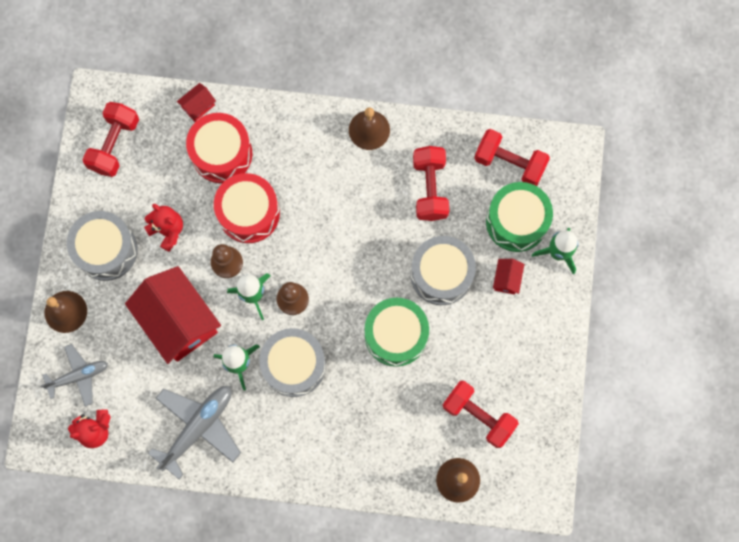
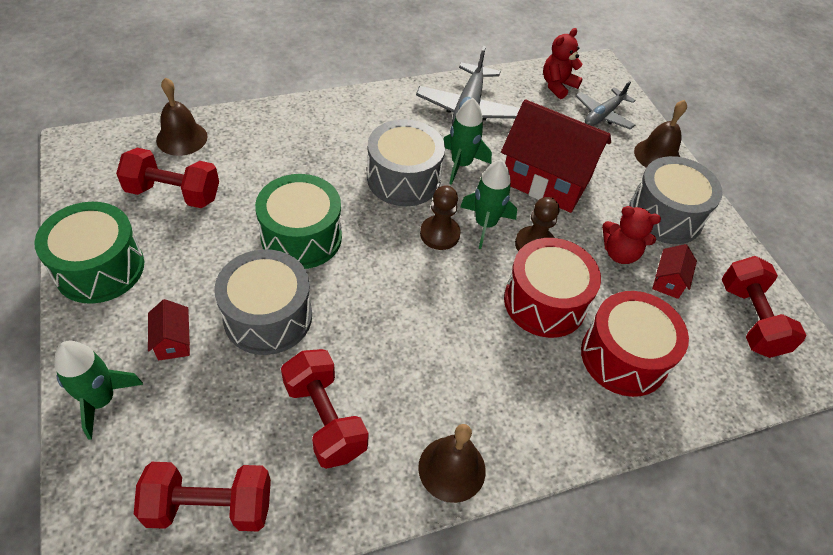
camera: 150 degrees right, 25 degrees down
red house [177,83,216,122] -> red house moved to [652,244,697,299]
green drum [486,182,553,252] -> green drum moved to [34,202,144,304]

